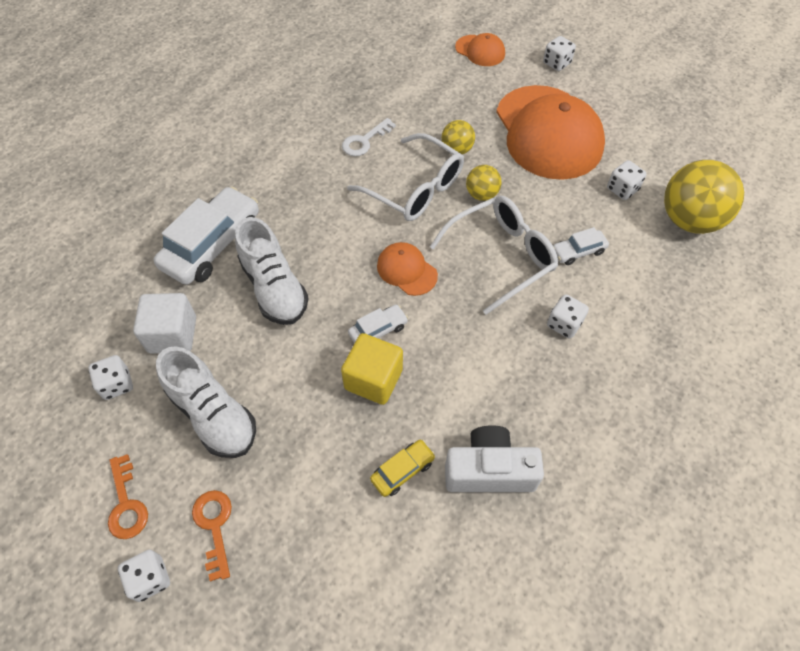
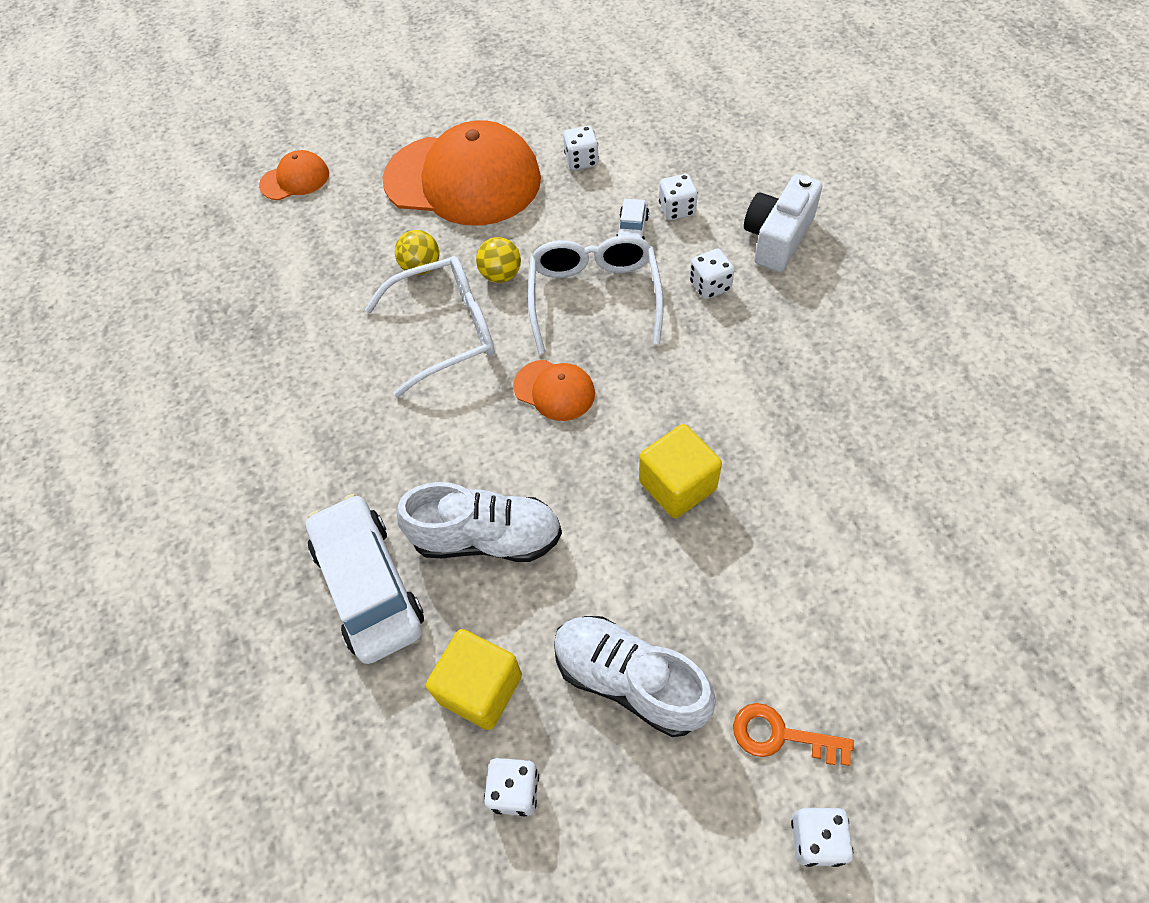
camera: 55 degrees left, 0 degrees up
orange key [108,454,148,539] -> none
white cube [133,293,196,354] -> yellow cube [426,629,522,730]
white shoe [156,346,256,458] -> white shoe turned 135 degrees counterclockwise [554,616,716,737]
white key [342,118,396,156] -> none
white car [348,305,408,343] -> none
yellow car [370,440,436,497] -> none
orange cap [377,242,438,296] -> orange cap turned 135 degrees counterclockwise [513,360,595,421]
white camera [445,425,544,492] -> white camera moved to [744,174,822,272]
white dice [543,36,576,71] -> white dice moved to [659,174,698,220]
yellow ball [664,160,744,234] -> none

